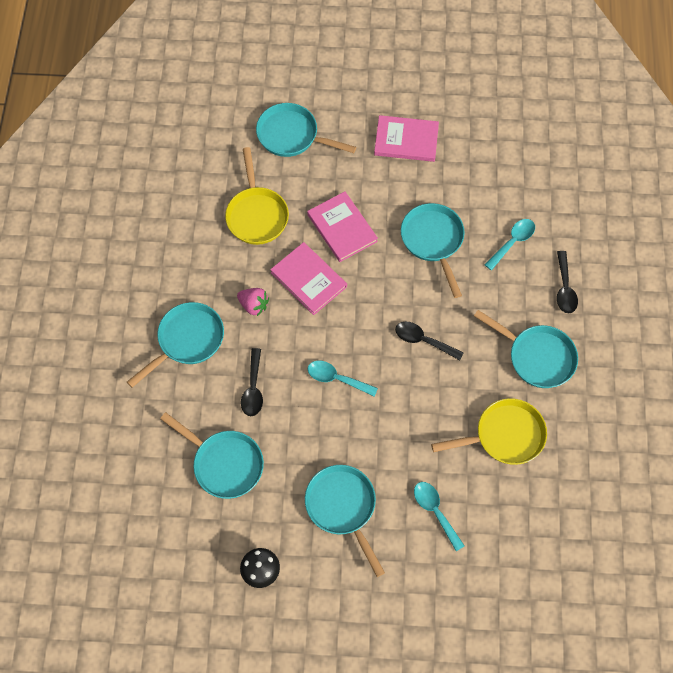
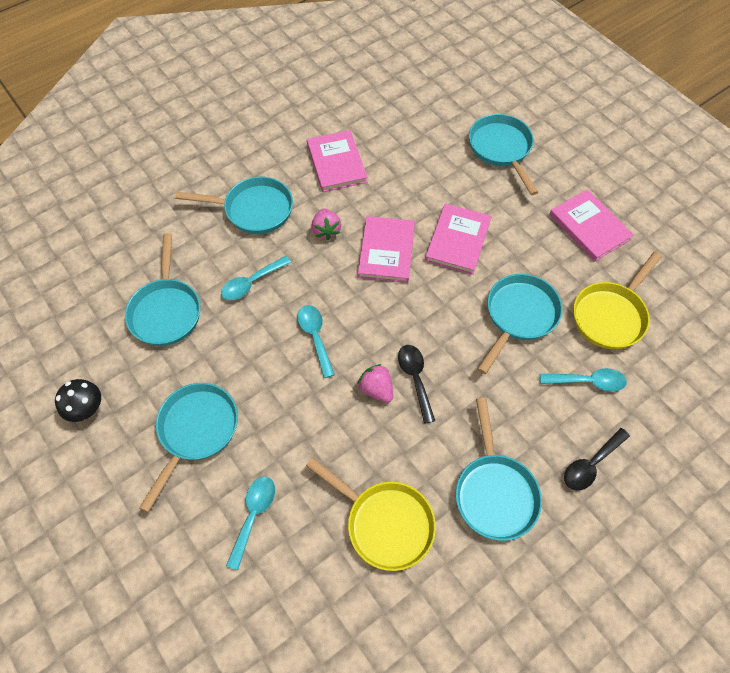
camera: 50 degrees right, 5 degrees down
yellow pan [225,147,289,245] -> yellow pan moved to [573,252,662,349]
black spoon [241,348,263,416] -> turquoise spoon [221,256,291,300]
none -> pink book [307,130,367,192]
none -> pink strawberry [358,364,393,403]

